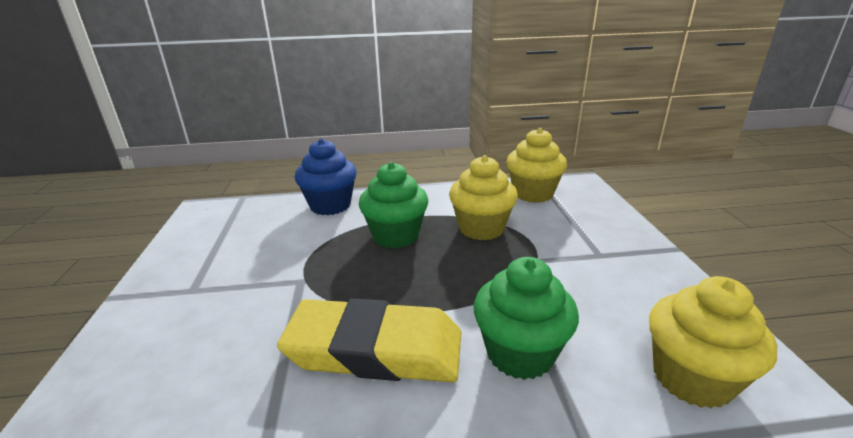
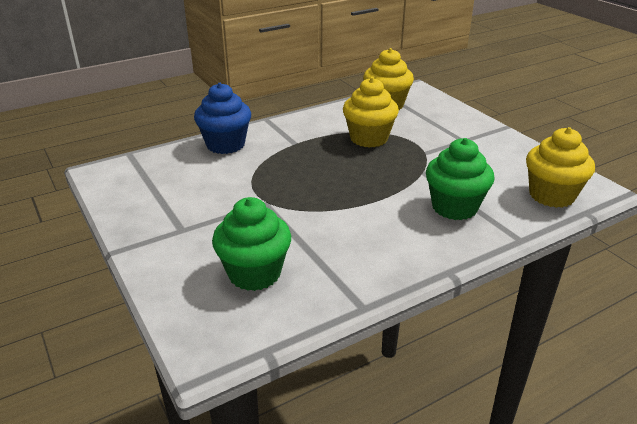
camera: 25 degrees left, 5 degrees up
yellow eraser [277,298,461,382] -> none
green cupcake [359,162,428,249] -> green cupcake moved to [212,197,291,291]

